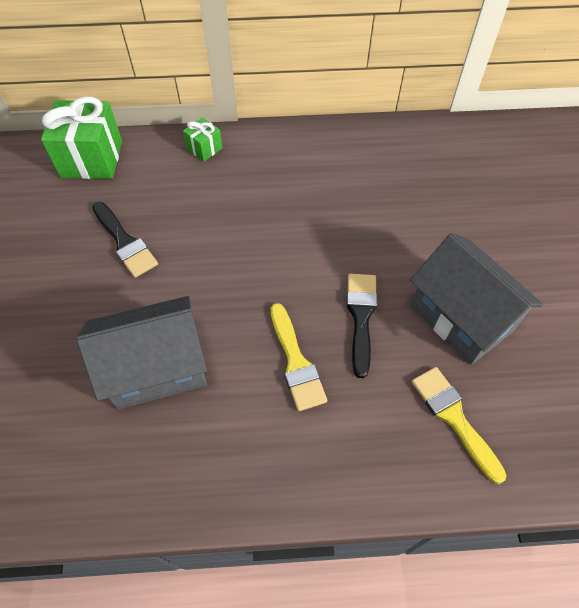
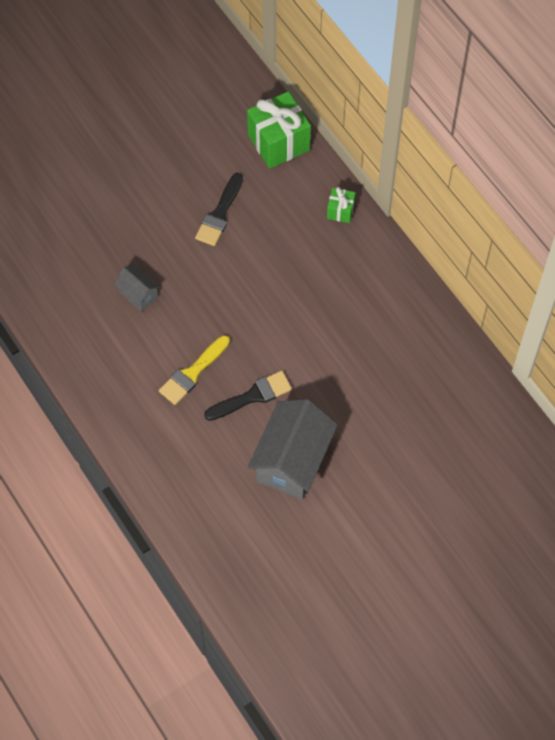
camera: 60 degrees right, 5 degrees up
grey house [76,296,207,410] -> grey house [114,265,160,312], size x0.49
yellow brush [412,367,506,484] -> none

